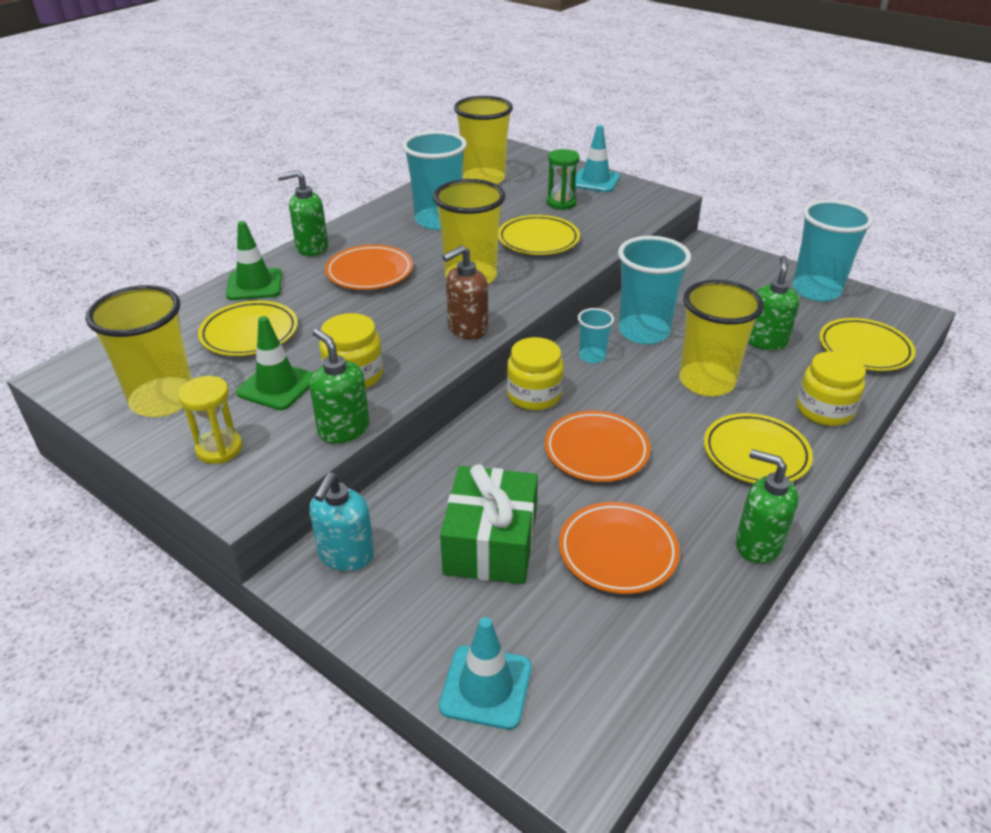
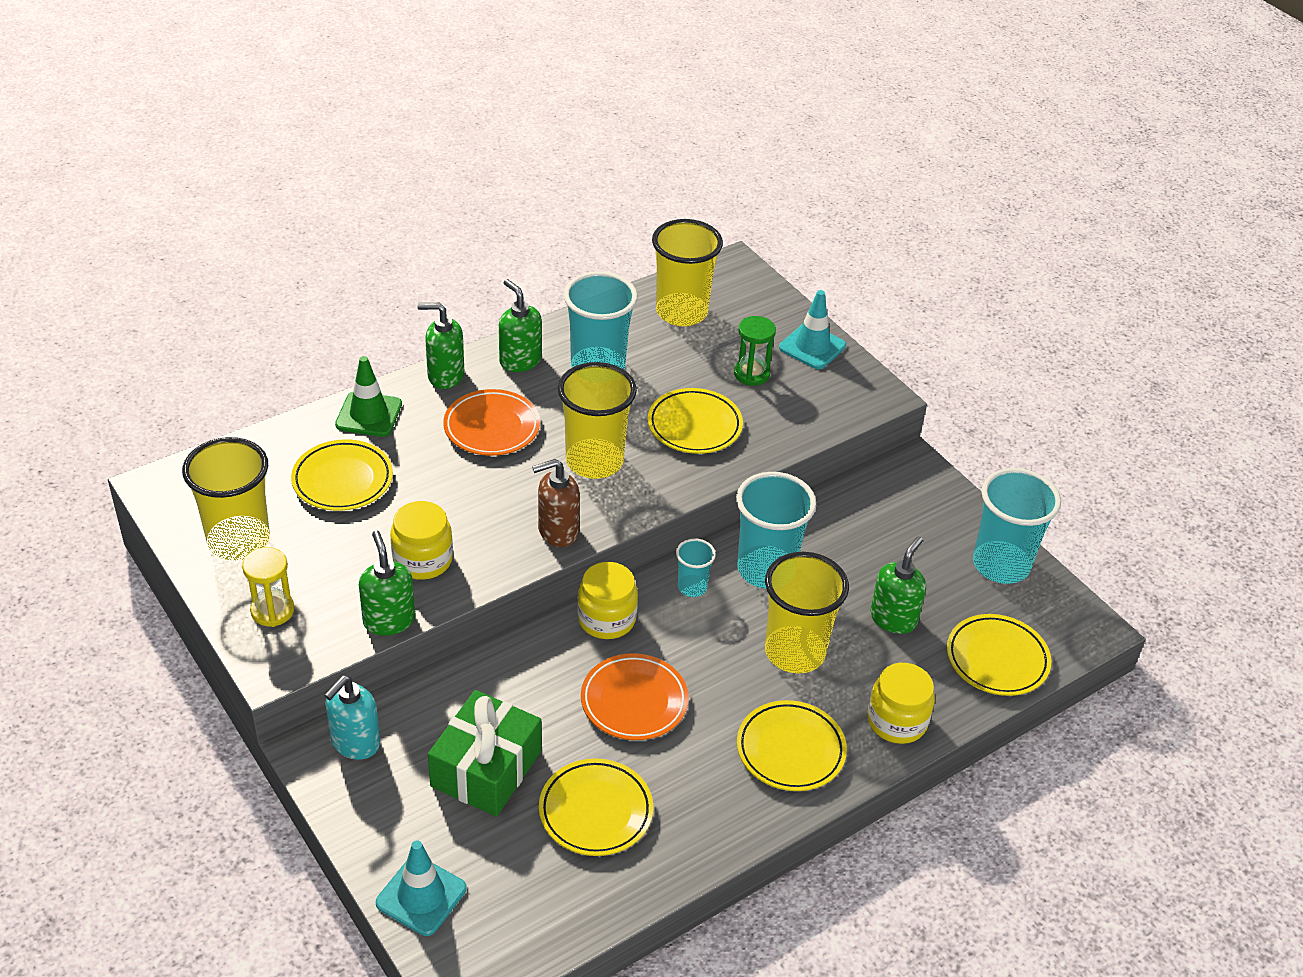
camera: 15 degrees right, 5 degrees up
green traffic cone [236,316,314,410] -> none
orange plate [559,502,680,594] -> yellow plate [539,758,653,856]
green soap dispenser [736,449,798,563] -> green soap dispenser moved to [499,279,542,372]

